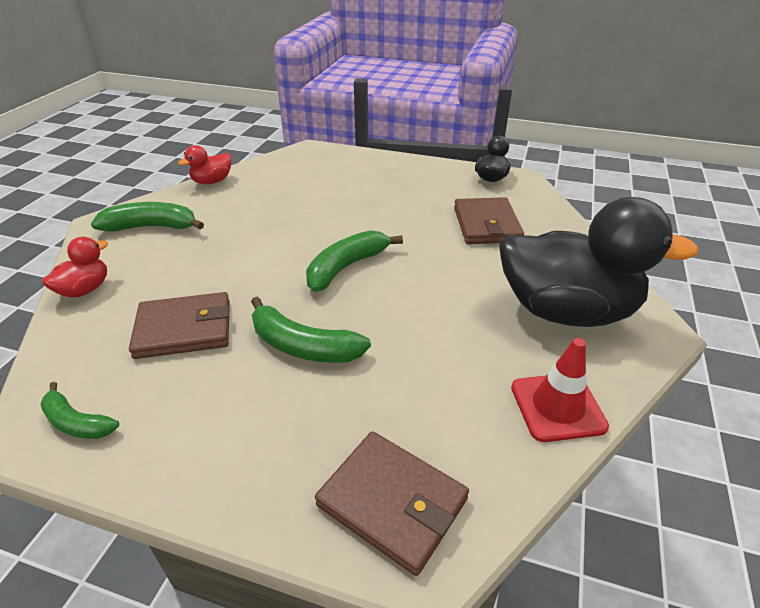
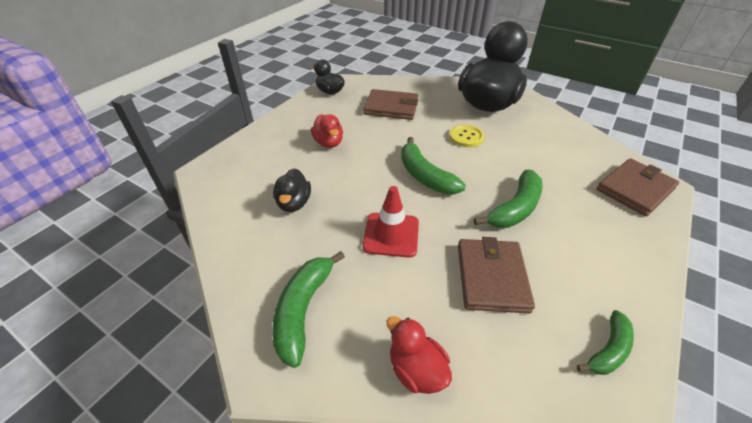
camera: 75 degrees left, 5 degrees up
red duck [178,145,232,184] -> red duck moved to [311,114,343,148]
red traffic cone [511,338,609,442] -> red traffic cone moved to [363,186,419,258]
none -> black duck [273,168,311,212]
none -> yellow button [449,125,485,147]

